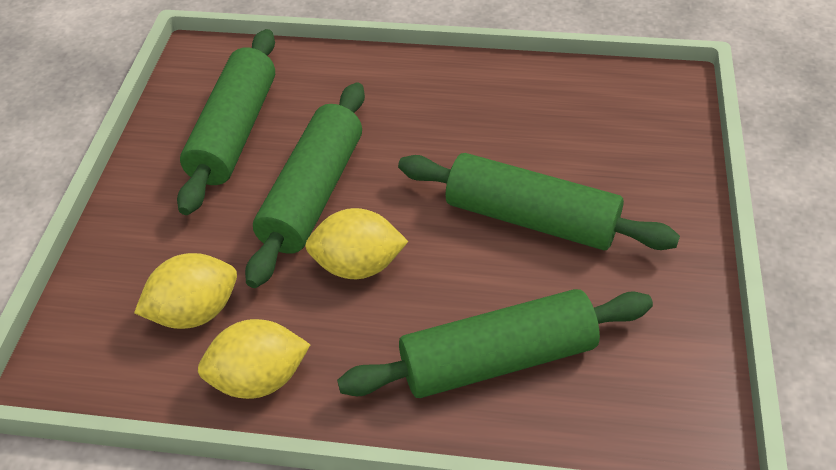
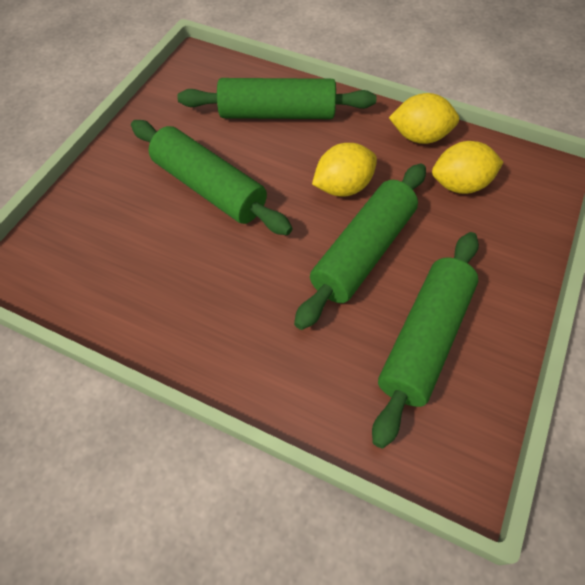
camera: 165 degrees left, 10 degrees up
yellow lemon [305,208,408,279] -> yellow lemon turned 45 degrees counterclockwise [312,143,377,197]

